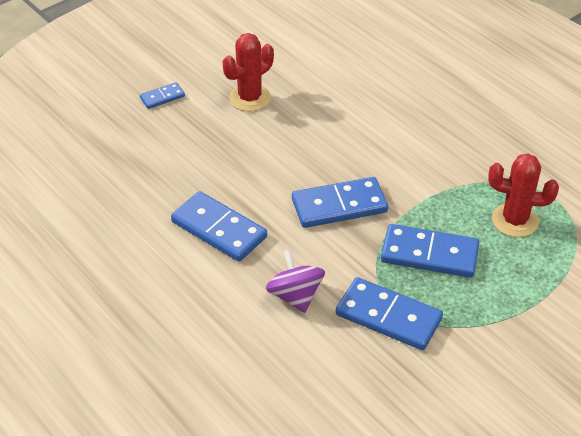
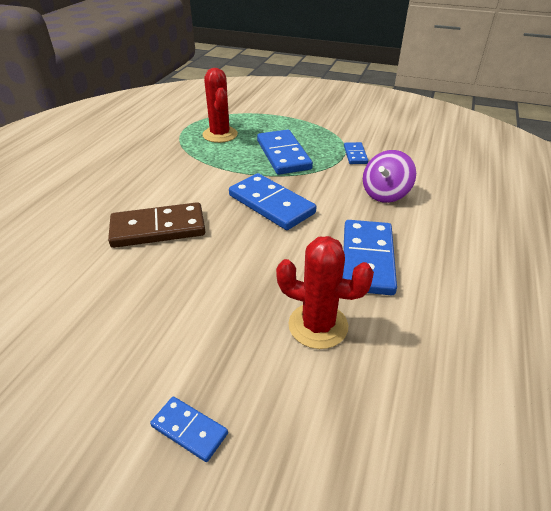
camera: 120 degrees left, 5 degrees down
red cactus [222,33,274,112] -> red cactus moved to [276,236,374,349]
blue domino [336,277,443,350] -> blue domino [344,142,368,164], size x0.51
none -> brown domino [108,202,205,248]

